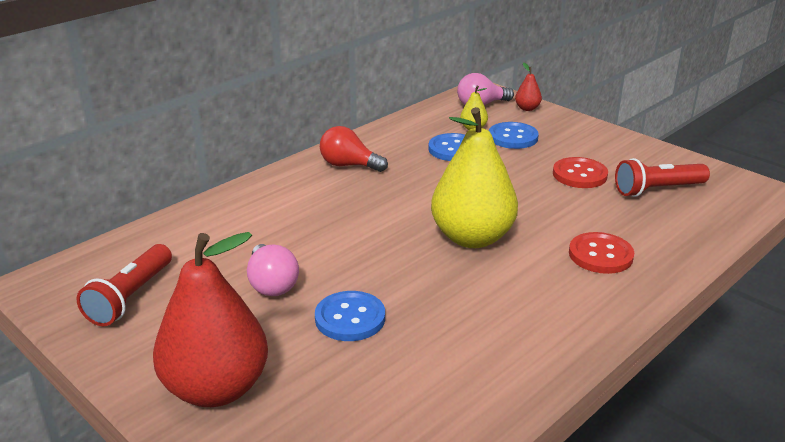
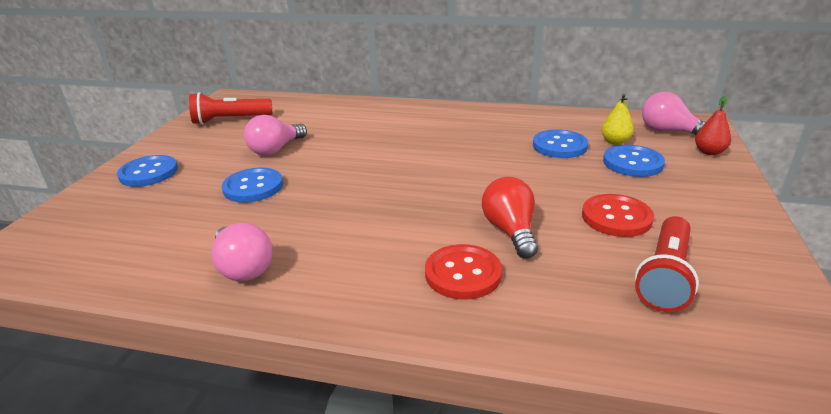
camera: 60 degrees right, 0 degrees up
red pear [153,232,268,407] -> blue button [117,155,178,187]
red light bulb [320,126,388,172] -> red light bulb moved to [482,177,538,258]
yellow pear [431,107,518,248] -> none
red flashlight [615,158,710,197] -> red flashlight turned 105 degrees counterclockwise [635,216,699,312]
none -> pink light bulb [212,223,272,281]

